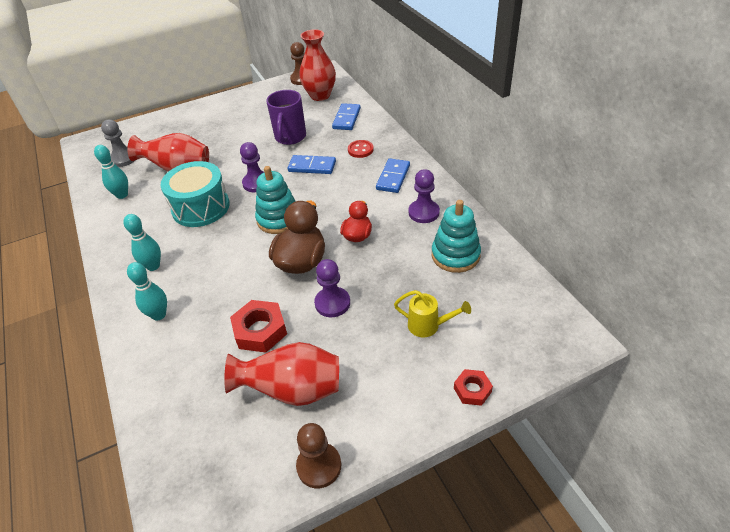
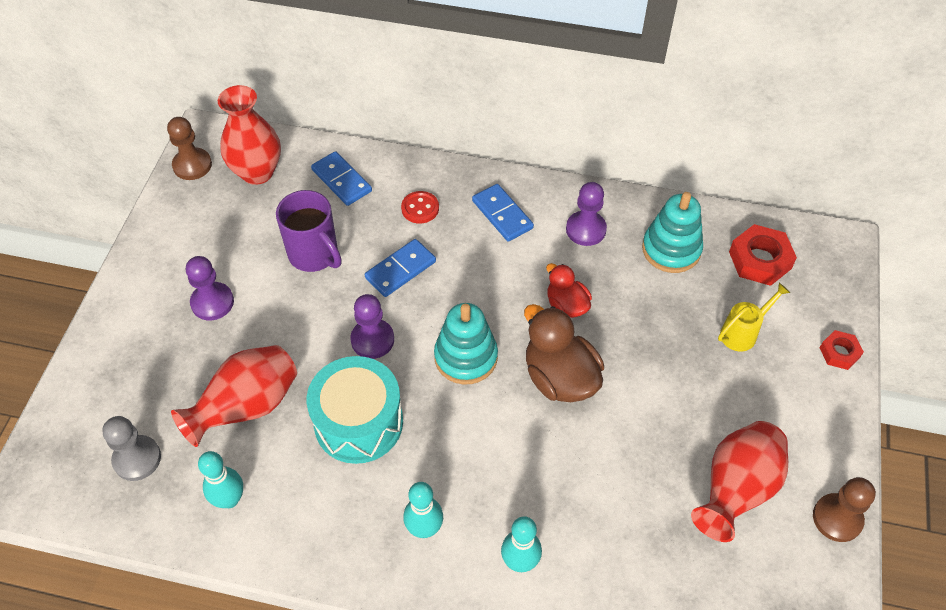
camera: 55 degrees left, 10 degrees up
red nut [230,300,287,353] -> red nut moved to [729,224,797,286]
purple pawn [314,259,350,317] -> purple pawn moved to [186,256,234,320]

